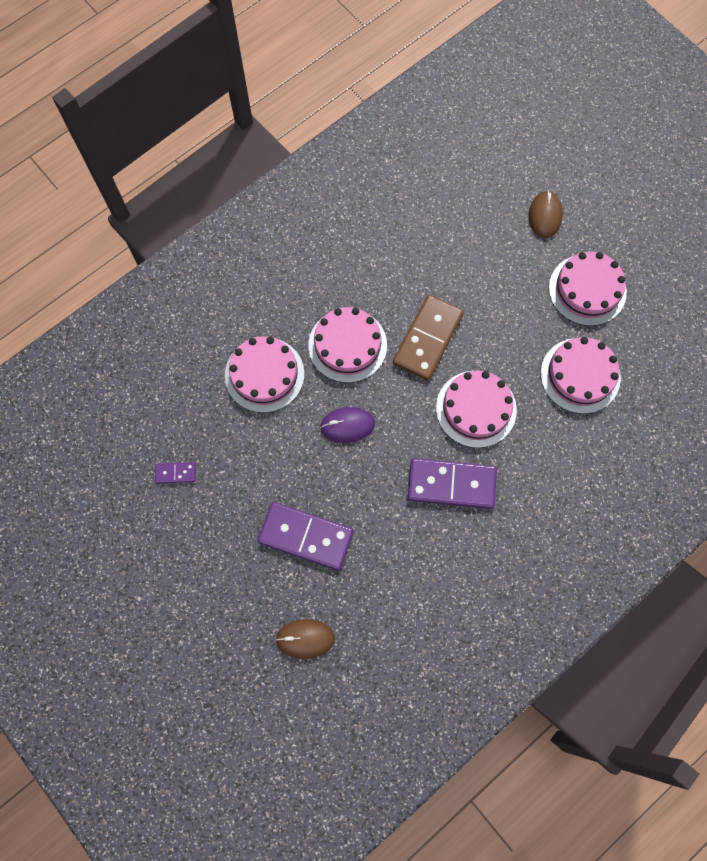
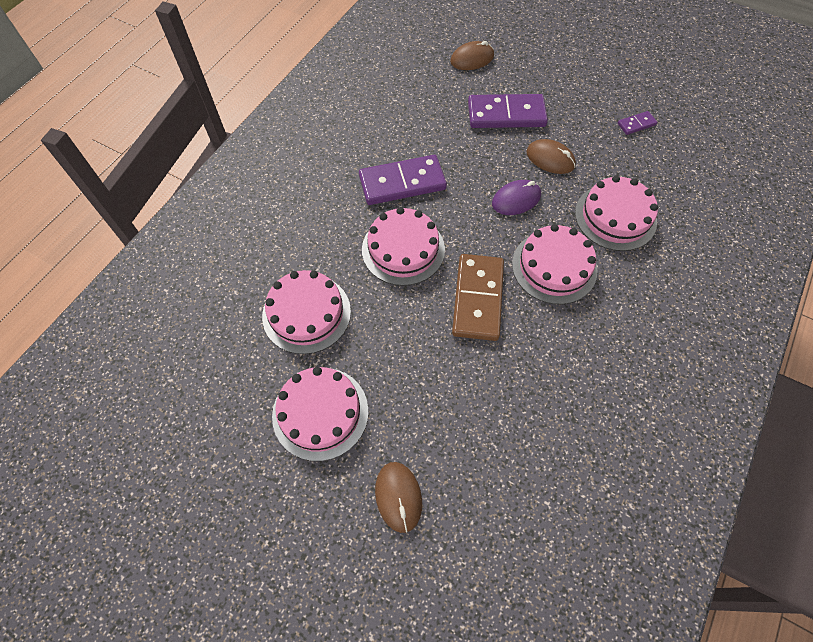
camera: 160 degrees right, 10 degrees down
none -> brown mouse [526,139,576,174]

